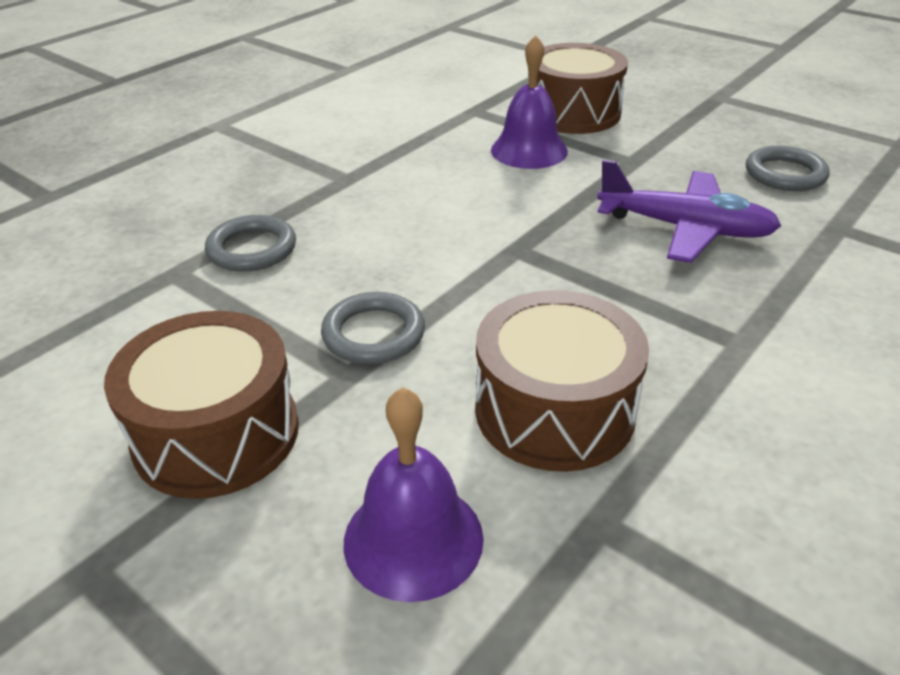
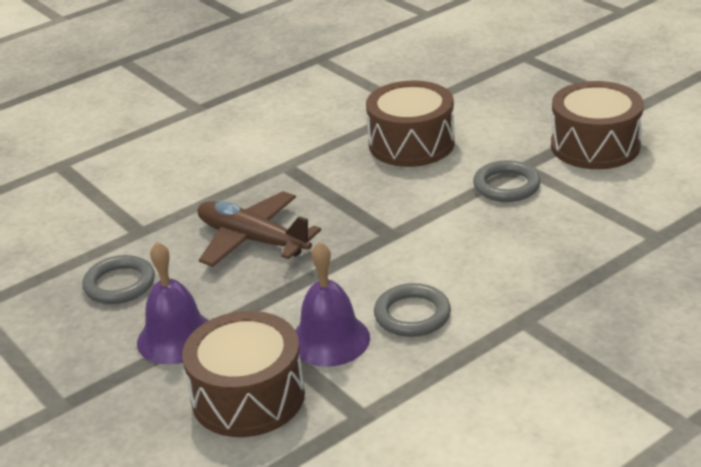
camera: 165 degrees left, 5 degrees down
grey ring [205,215,296,272] -> grey ring moved to [374,283,451,337]
purple bell [344,387,484,602] -> purple bell moved to [137,242,209,364]
purple plane [597,159,781,263] -> brown plane [198,191,321,267]

